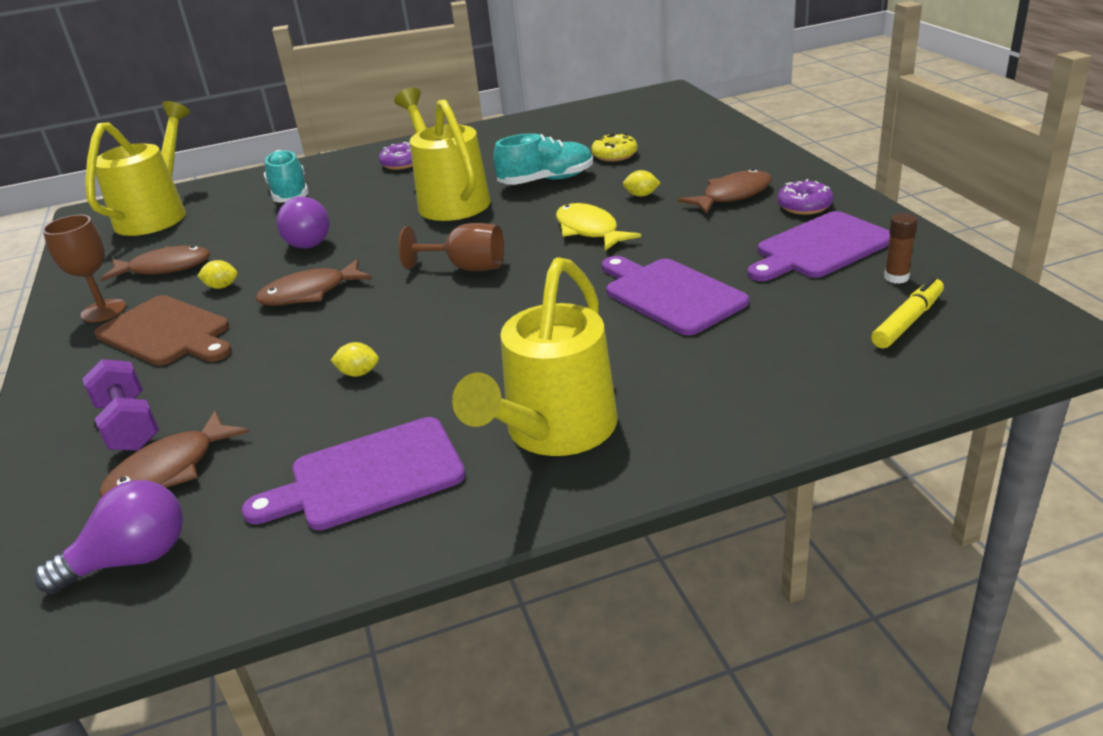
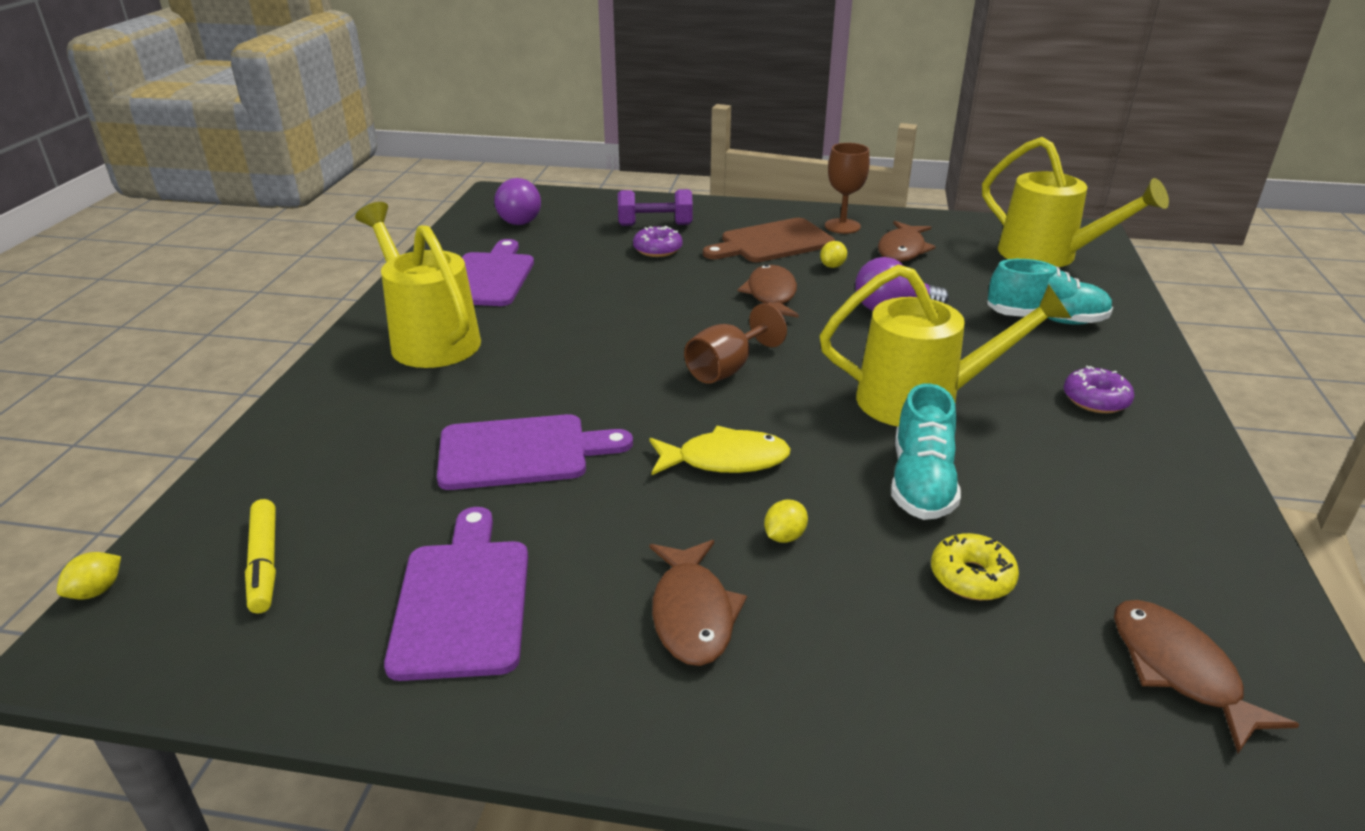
camera: 115 degrees right, 0 degrees up
brown fish [99,411,249,498] -> brown fish moved to [1114,600,1299,753]
yellow lemon [330,342,379,377] -> yellow lemon moved to [57,552,121,599]
purple donut [777,179,834,215] -> purple donut moved to [633,226,682,257]
brown glue stick [884,213,918,284] -> none

